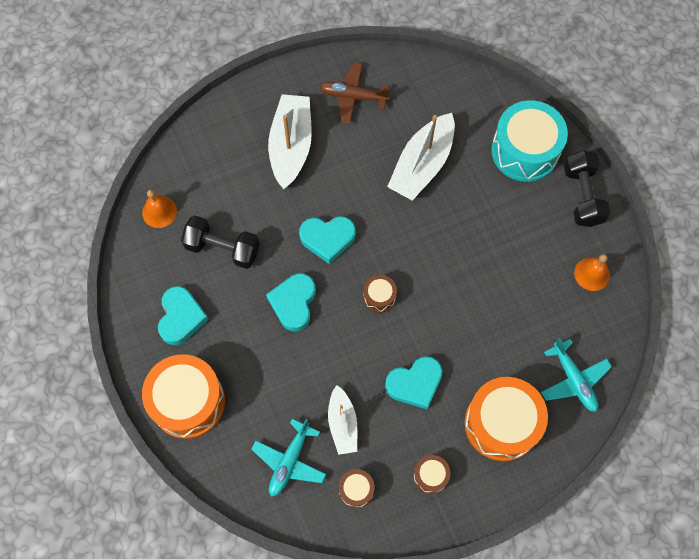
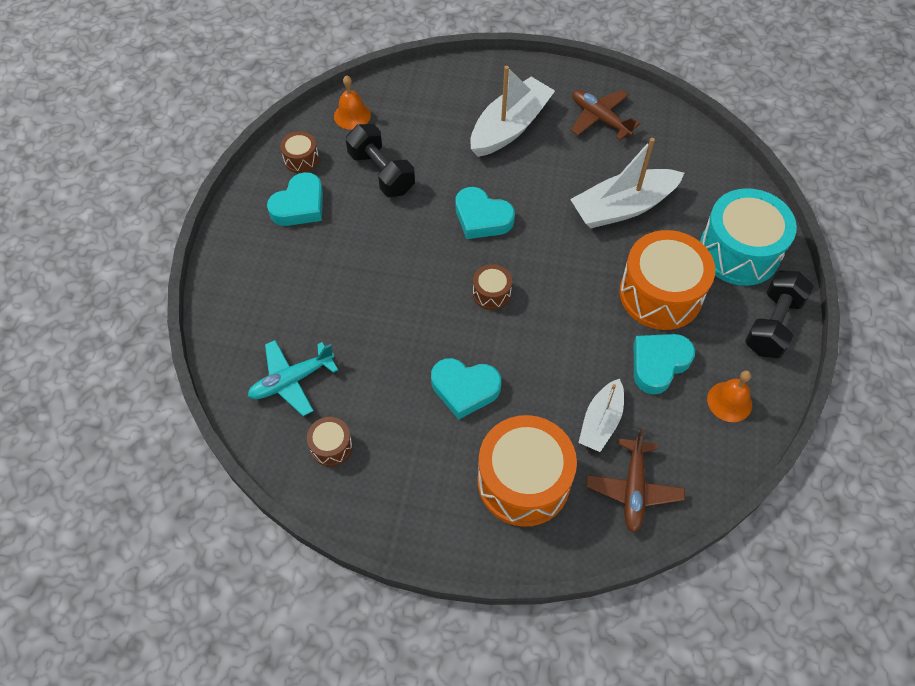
camera: 35 degrees right, 10 degrees down
orange drum [142,354,225,439] -> orange drum moved to [619,230,715,330]
turquoise heart [266,273,316,331] -> turquoise heart moved to [634,334,695,395]
white boat [328,385,357,455] -> white boat moved to [578,379,624,452]
brown drum [413,455,451,494] -> brown drum moved to [280,131,319,173]
turquoise plane [541,338,612,412] -> brown plane [586,429,685,533]

